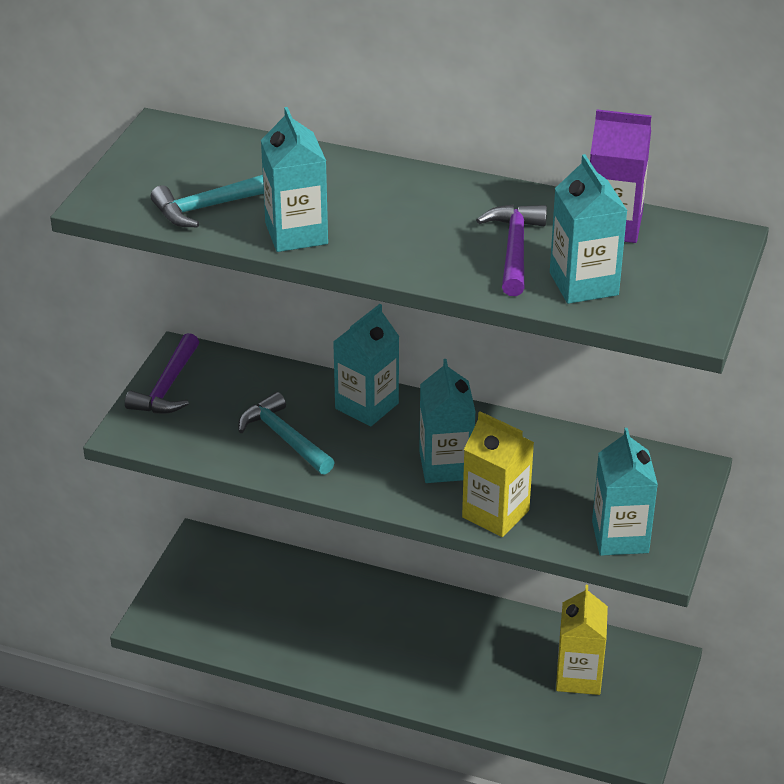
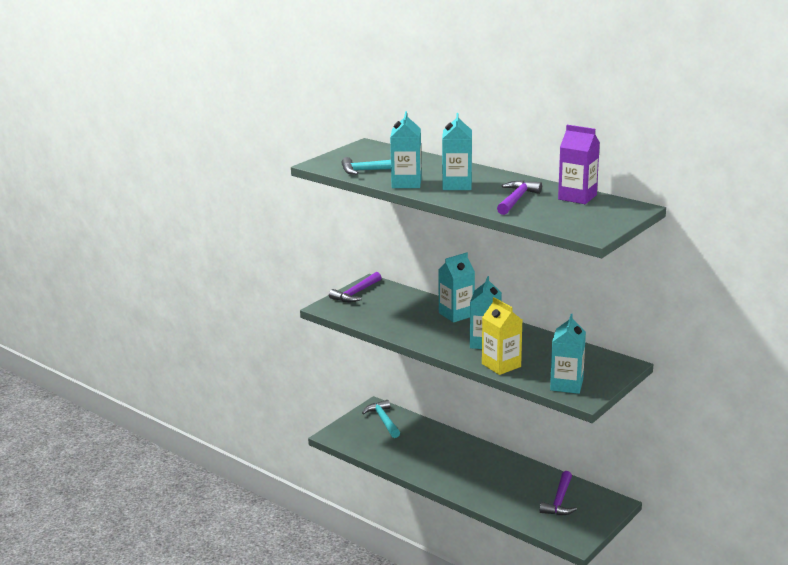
camera: 20 degrees right, 15 degrees down
turquoise hammer [238,392,335,475] -> turquoise hammer moved to [362,400,400,438]
turquoise carton [550,154,628,304] -> turquoise carton moved to [442,113,472,190]
yellow carton [556,585,608,695] -> purple hammer [540,471,577,515]

